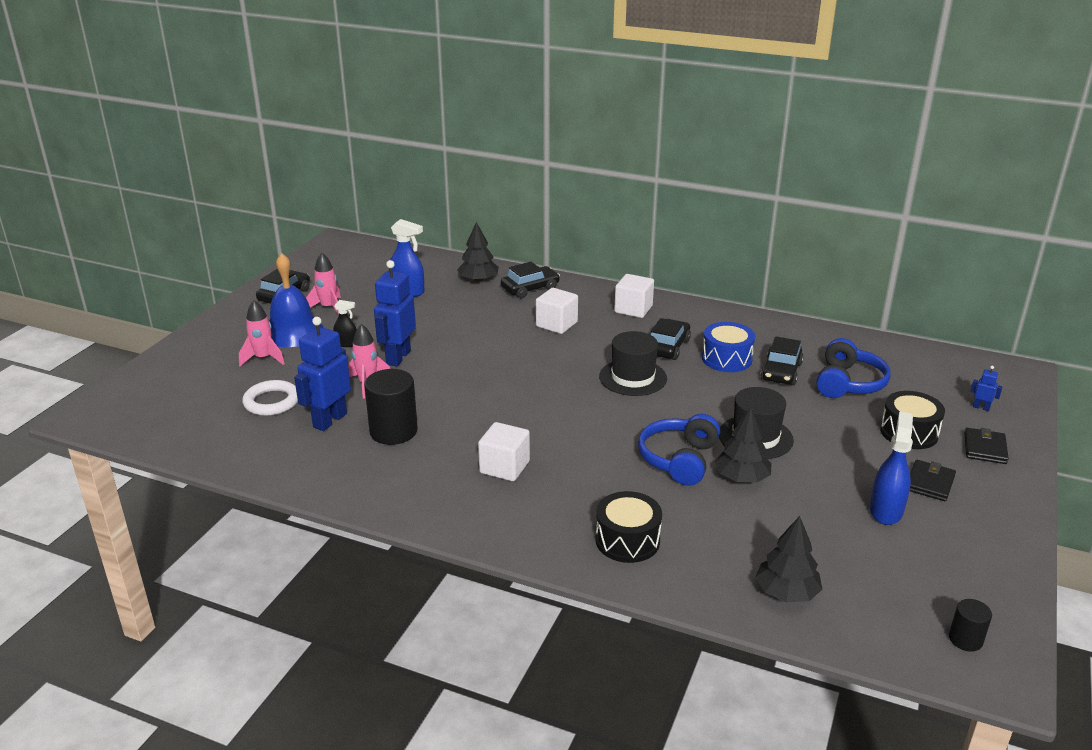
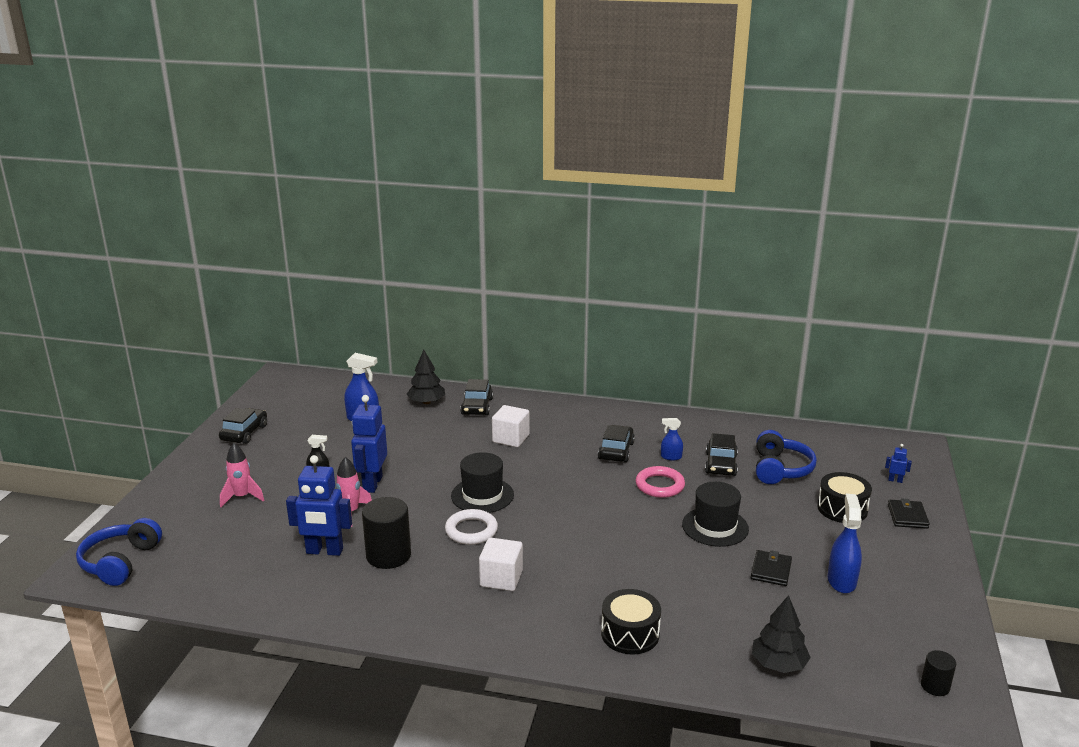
camera: 10 degrees left, 5 degrees down
white ring [242,380,298,416] -> white ring moved to [445,509,498,545]
blue bell [269,253,324,347] -> none
blue robot [294,317,351,431] -> blue robot turned 105 degrees counterclockwise [286,455,352,556]
pink rocket [306,253,341,315] -> none
black car [501,261,560,298] -> black car turned 135 degrees clockwise [460,379,493,415]
black hat [599,331,667,396] -> black hat moved to [451,452,514,513]
white cube [614,274,654,318] -> none
blue headphones [638,414,720,486] -> blue headphones moved to [76,518,162,586]
blue drum [702,322,755,372] -> blue spray bottle [661,418,683,460]
black tree [715,407,771,482] -> none
black wallet [910,460,956,501] -> black wallet moved to [751,550,792,586]
none -> pink ring [636,466,685,498]

